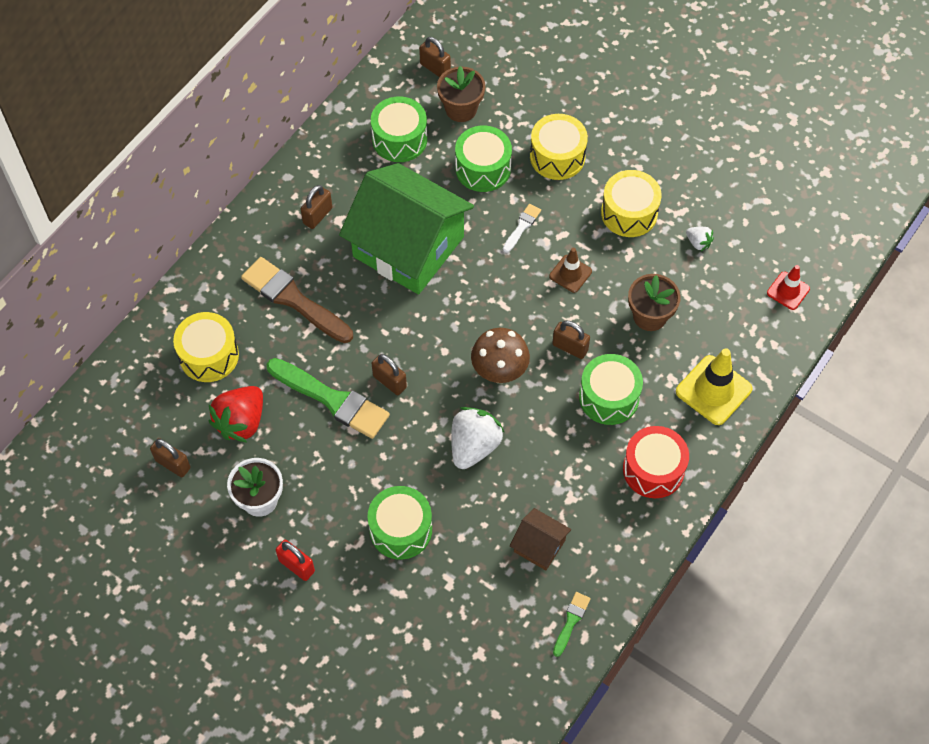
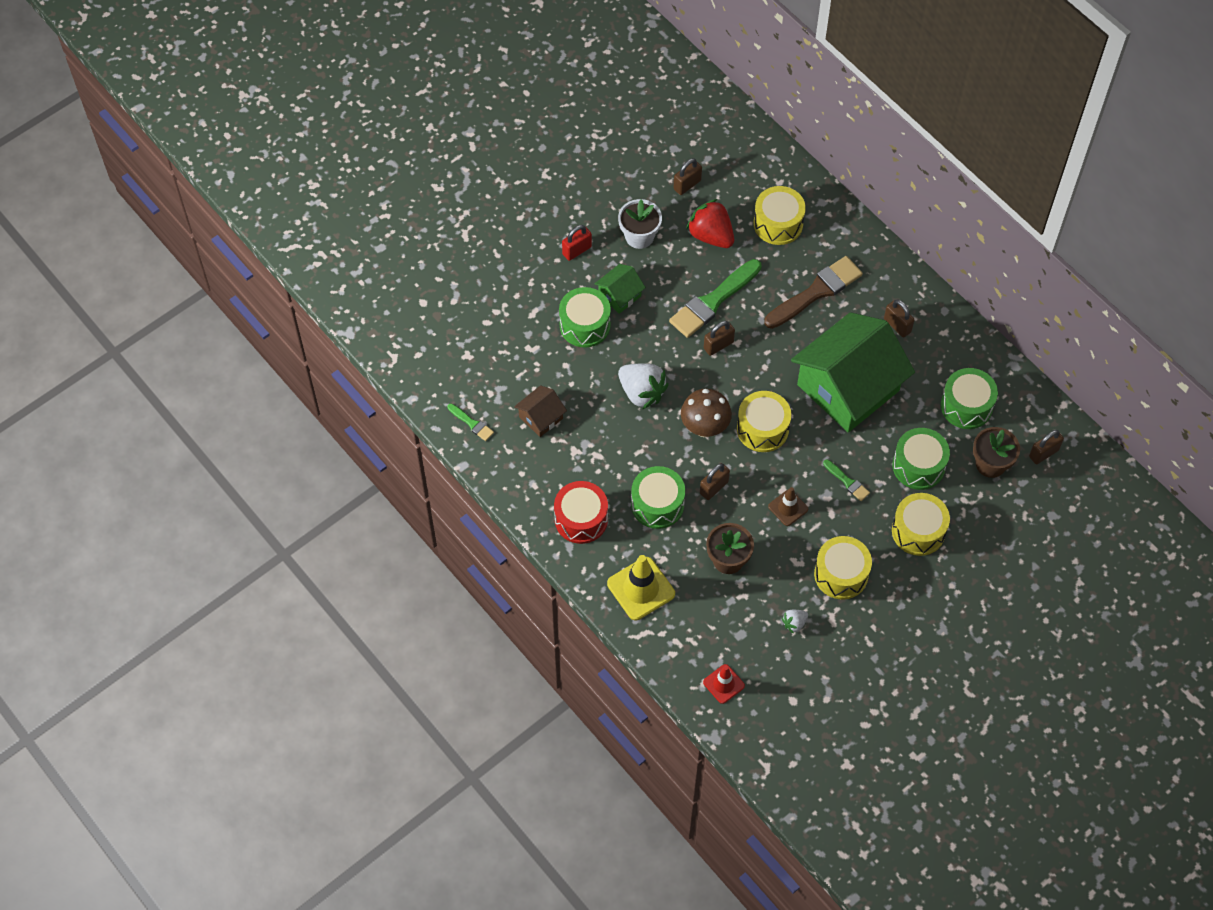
camera: 105 degrees right, 0 degrees up
white brush [503,204,541,253] -> green brush [823,459,870,501]
none -> green house [594,264,646,314]
none -> yellow drum [737,391,791,452]

